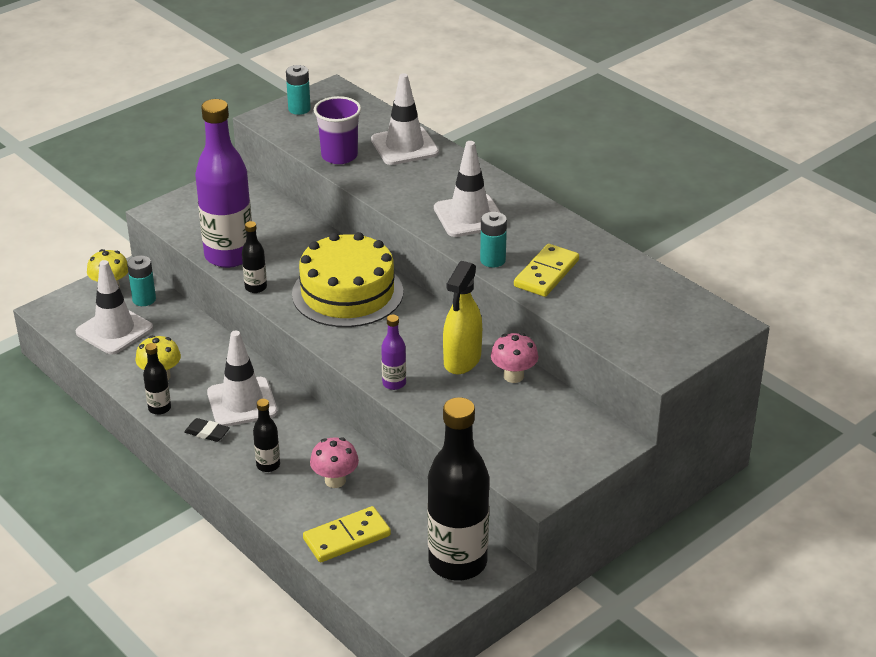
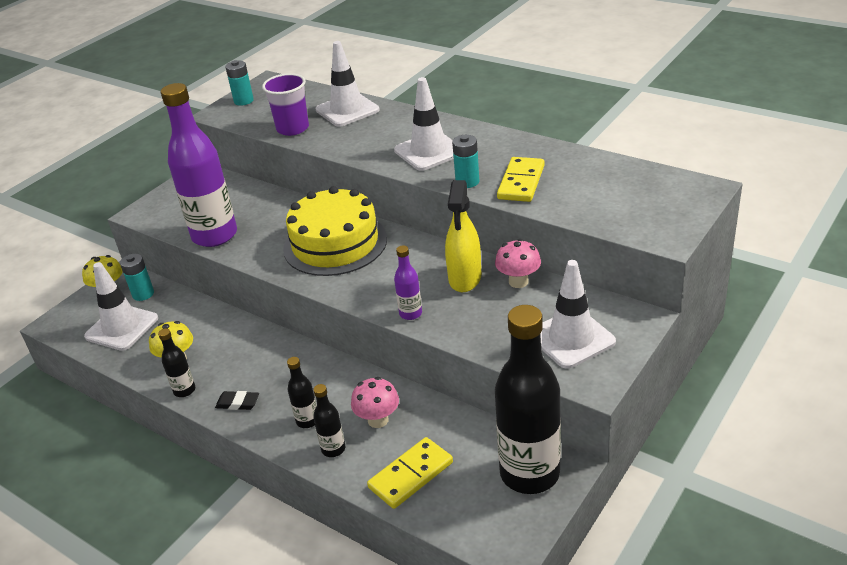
camera: 10 degrees left, 0 degrees up
white traffic cone [207,330,277,427] -> white traffic cone moved to [540,260,616,369]
black bottle [242,221,267,293] -> black bottle moved to [313,384,345,457]

